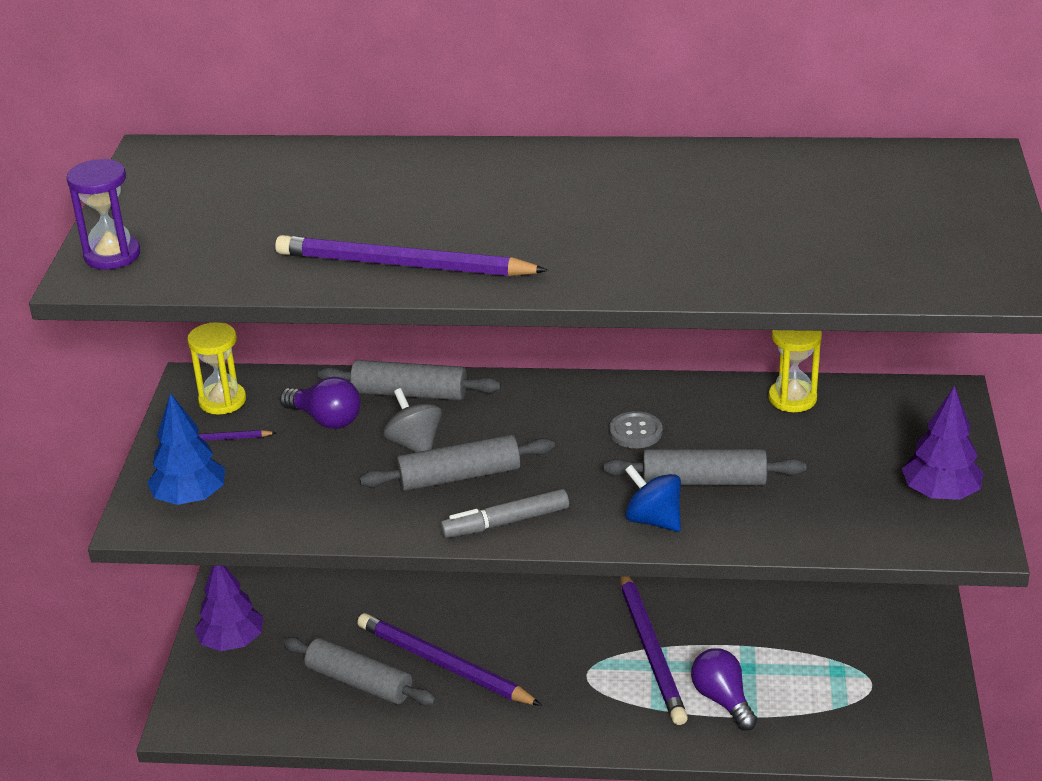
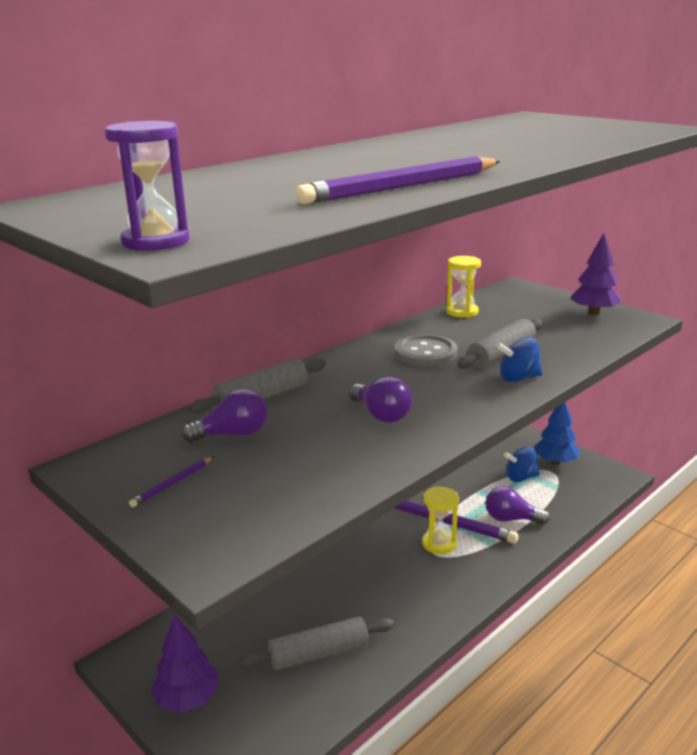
camera: 50 degrees left, 10 degrees down
blue tree [147,393,225,505] -> blue tree moved to [535,402,580,465]
yellow hourglass [187,322,246,415] -> yellow hourglass moved to [422,487,459,554]
purple pencil [357,613,542,706] -> none
grey rolling pin [360,434,555,491] -> purple light bulb [349,376,412,423]
grey spinning top [383,388,442,452] -> none
grey marker [440,489,569,538] -> none
grey button [609,411,663,448] -> grey button [394,335,457,367], size x1.60
none -> blue spinning top [504,447,539,482]

